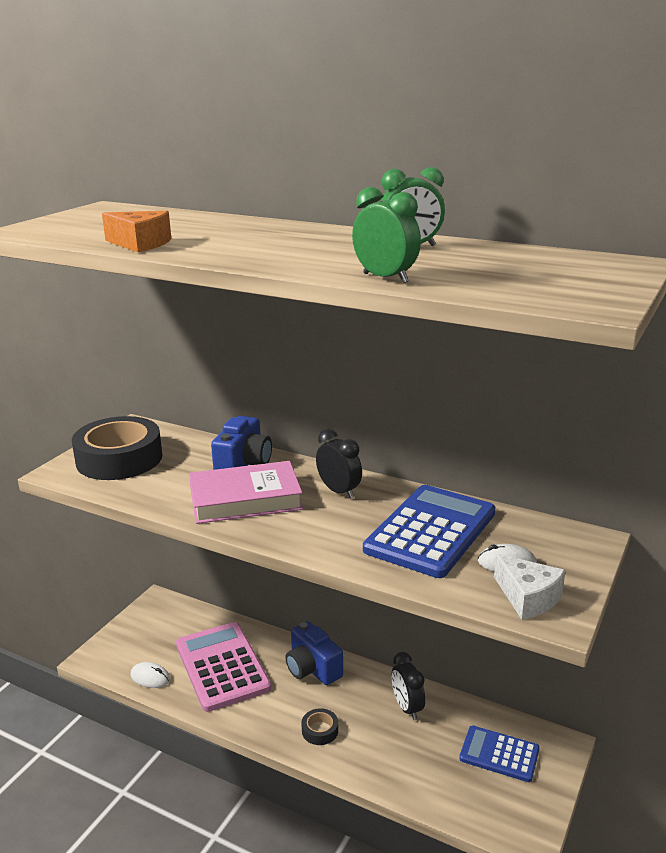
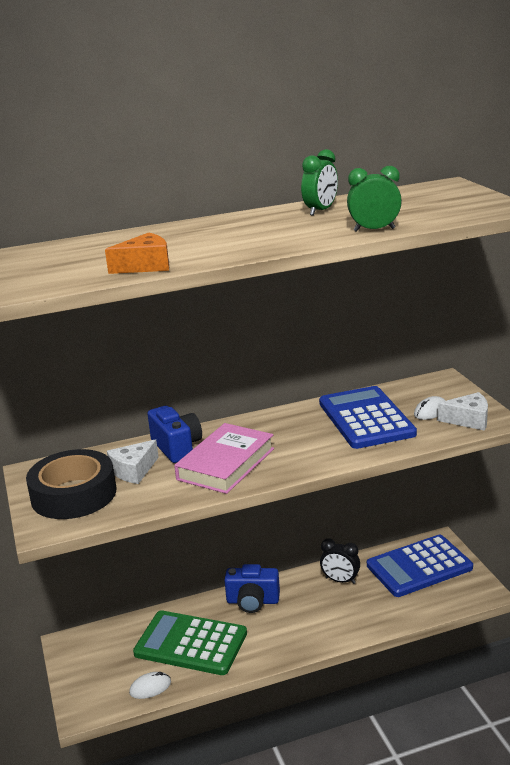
camera: 45 degrees left, 0 degrees up
pink calculator [176,622,271,712] -> green calculator [133,610,247,675]
black tape [301,708,338,745] -> none
black clock [316,429,362,499] -> none
blue calculator [459,725,540,782] -> blue calculator [367,535,473,597], size x1.68
none -> white cheese [107,440,159,484]

